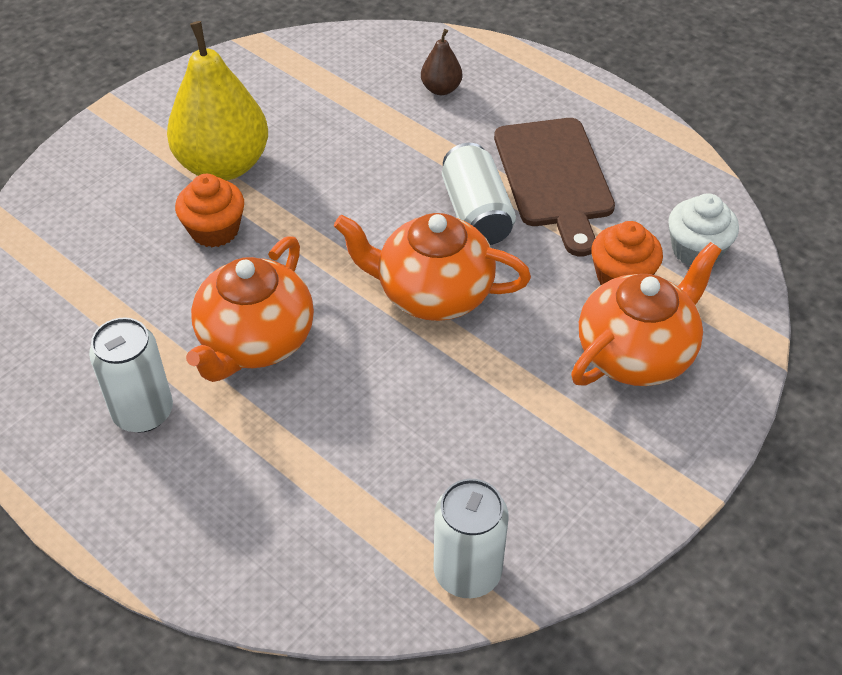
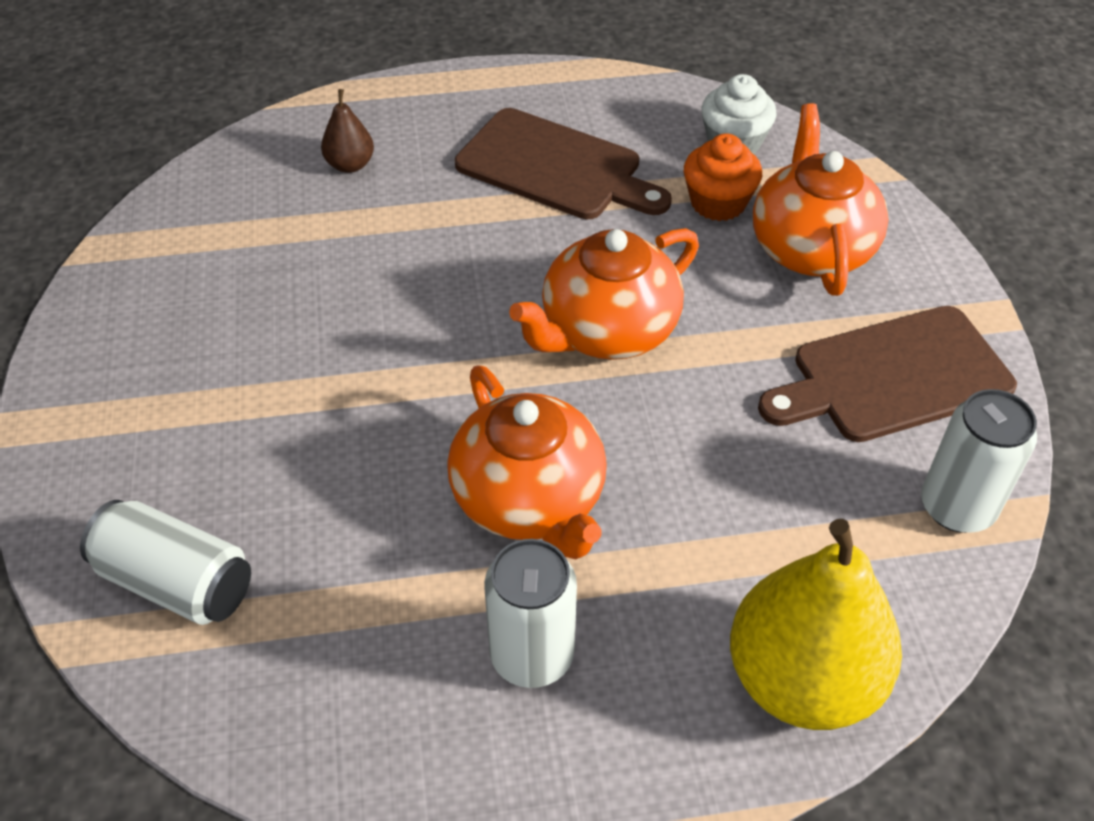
camera: 50 degrees left, 0 degrees up
yellow pear [167,21,268,180] -> yellow pear moved to [730,519,902,730]
orange cupcake [175,174,244,248] -> none
white can [442,143,516,245] -> white can moved to [80,500,251,625]
none -> brown cutting board [758,306,1017,442]

